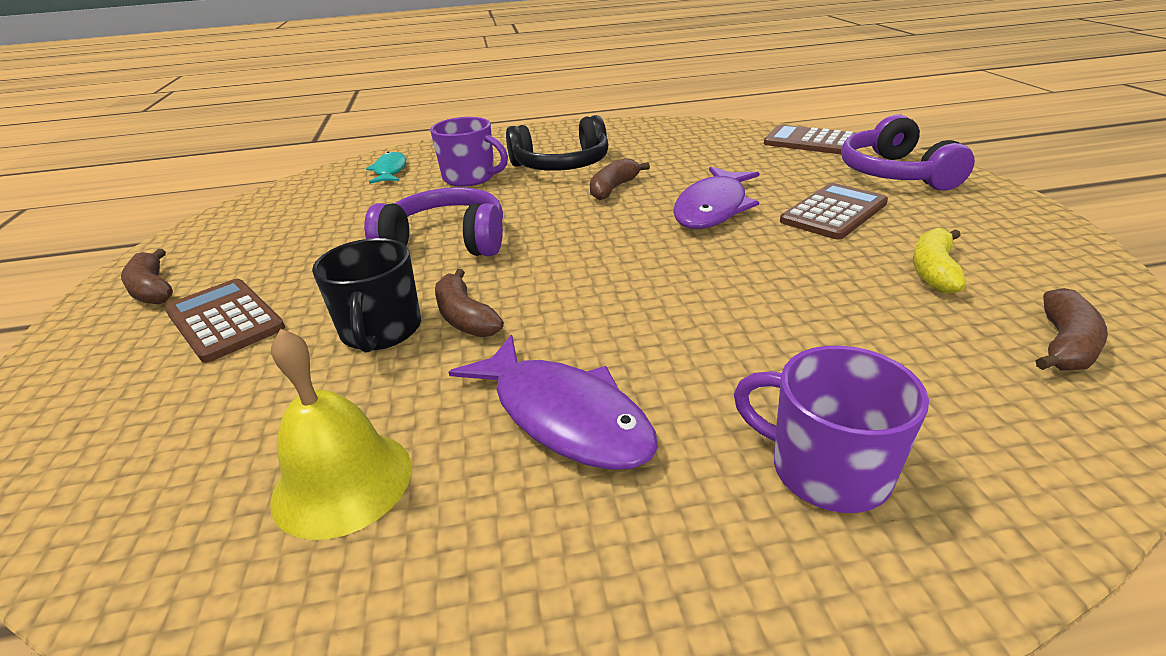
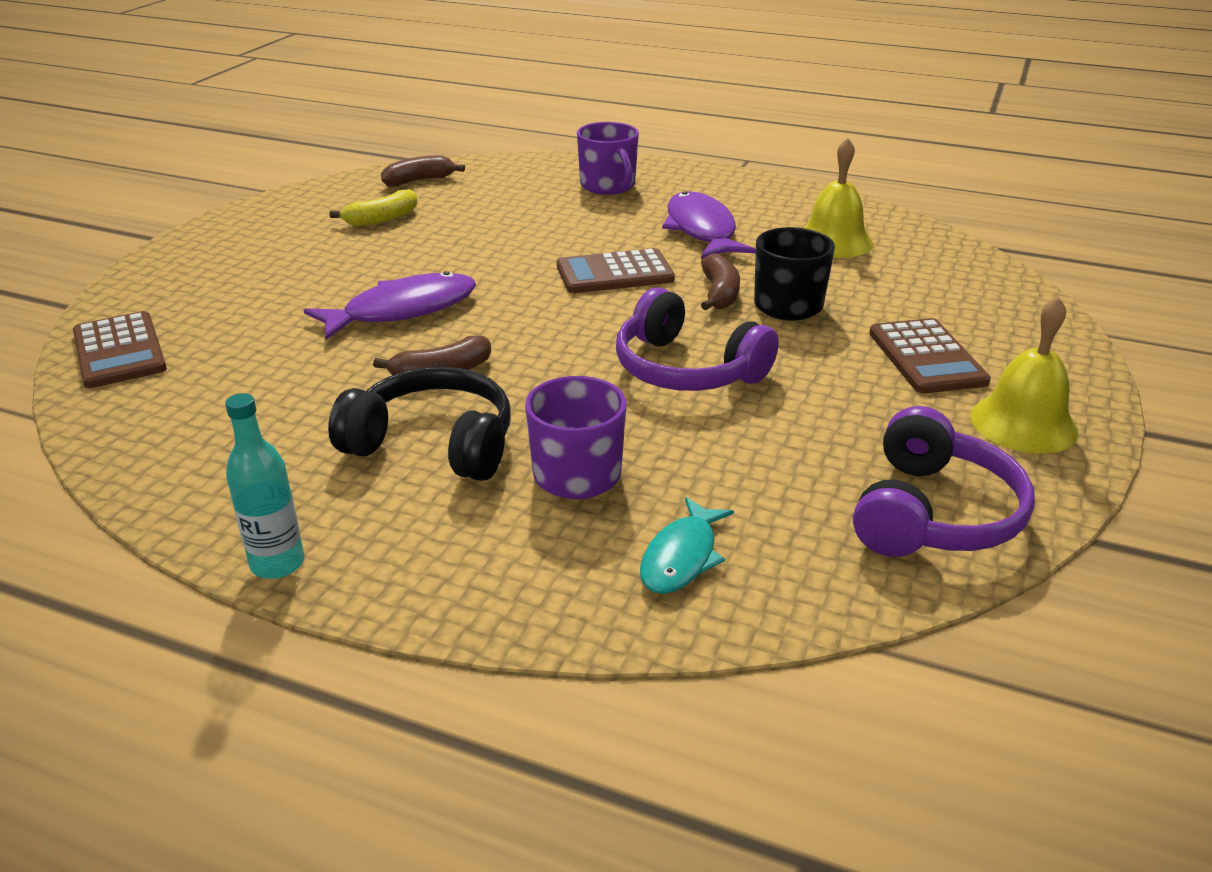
camera: 150 degrees left, 0 degrees up
brown banana [121,249,173,305] -> yellow bell [970,297,1079,454]
brown calculator [780,183,888,240] -> brown calculator moved to [557,248,675,293]
purple headphones [841,114,975,190] -> purple headphones moved to [853,406,1035,557]
none -> turquoise bottle [225,393,305,579]

